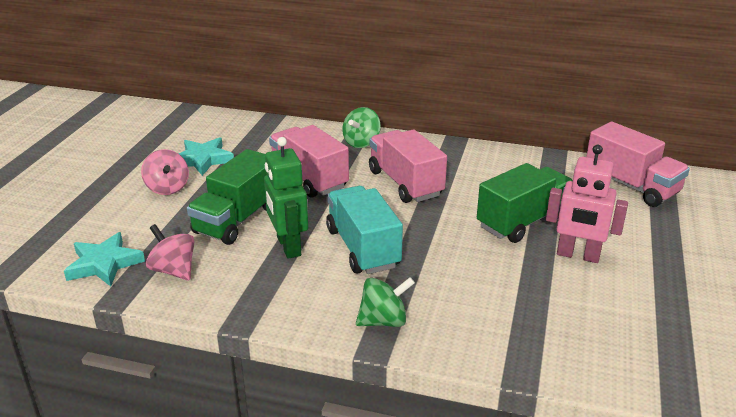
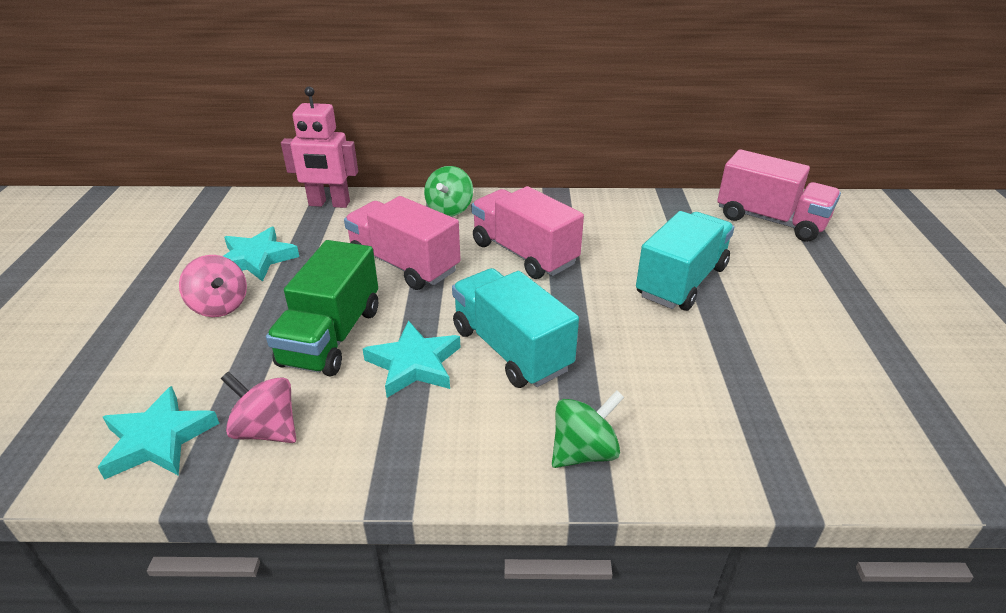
camera: 15 degrees left, 5 degrees up
green robot [264,137,308,259] -> turquoise star [363,321,461,398]
green truck [477,163,573,243] -> turquoise truck [636,211,734,311]
pink robot [546,145,628,263] -> pink robot moved to [281,87,358,208]

